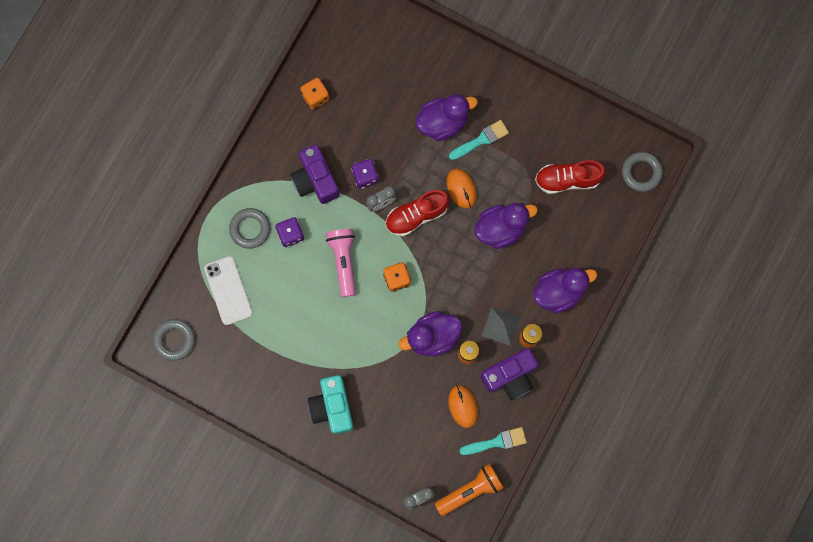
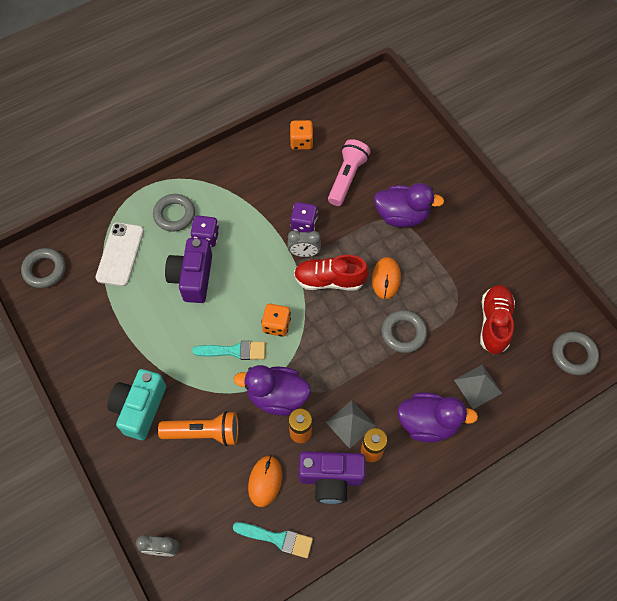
camera: 30 degrees right, 15 degrees down
purple camera [290,144,340,204] -> purple camera moved to [165,238,212,303]
pink flashlight [326,229,356,297] -> pink flashlight moved to [328,139,371,206]
orange flashlight [435,464,504,516] -> orange flashlight moved to [158,411,239,446]
turquoise brush [449,120,509,160] -> turquoise brush moved to [192,341,265,360]
purple duck [474,203,538,249] -> grey ring [382,310,427,353]
red shoe [535,160,606,194] -> red shoe turned 75 degrees clockwise [480,285,515,354]
none -> grey pyramid [454,364,502,409]

